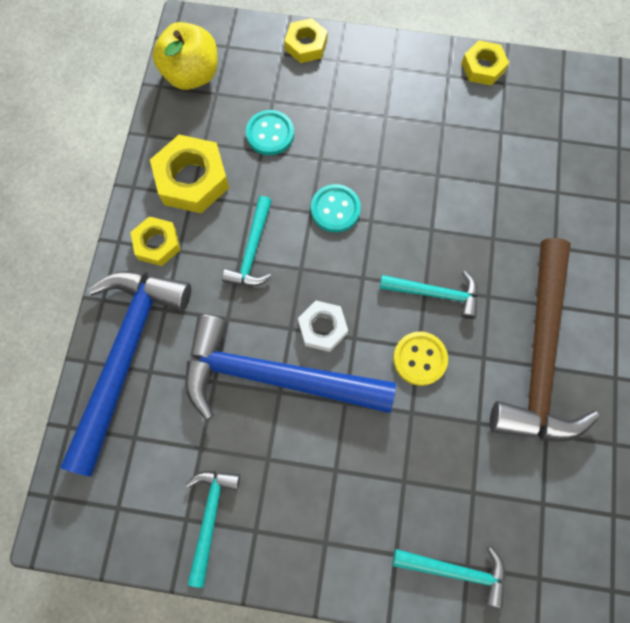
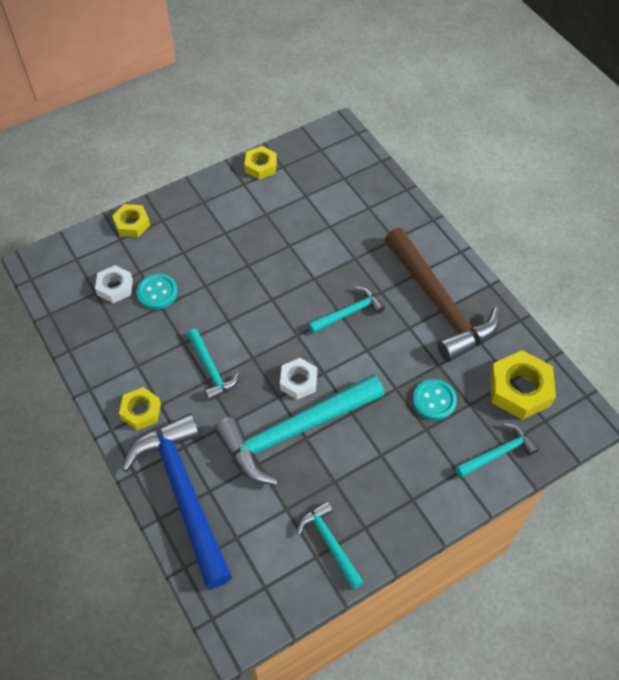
camera: 40 degrees left, 15 degrees down
yellow nut [150,135,229,213] -> yellow nut moved to [490,350,556,420]
yellow apple [153,22,218,90] -> none
blue hammer [185,314,396,420] -> turquoise hammer [215,374,384,485]
turquoise button [311,184,361,232] -> turquoise button moved to [413,379,457,420]
yellow button [393,331,448,386] -> none
none -> white nut [95,265,133,303]

